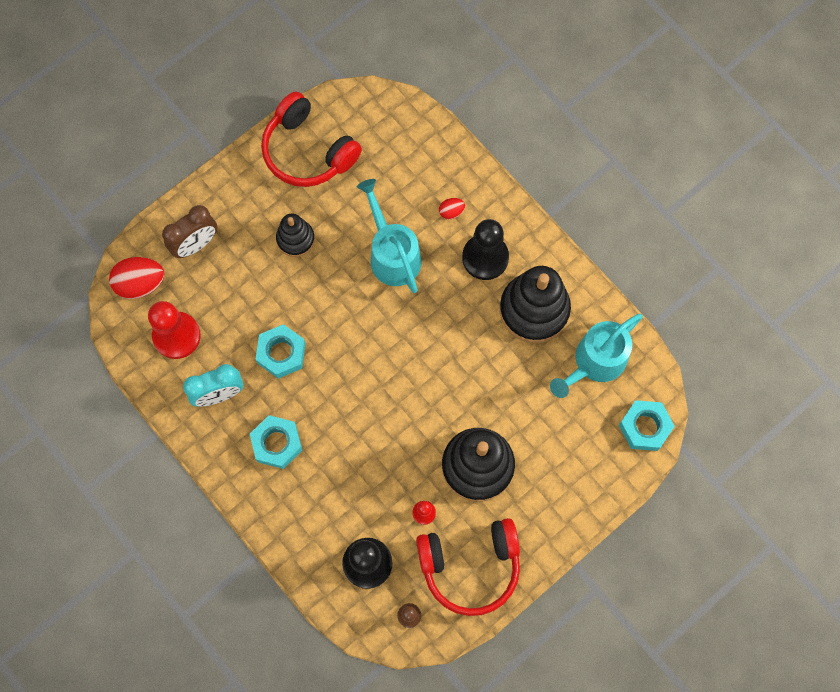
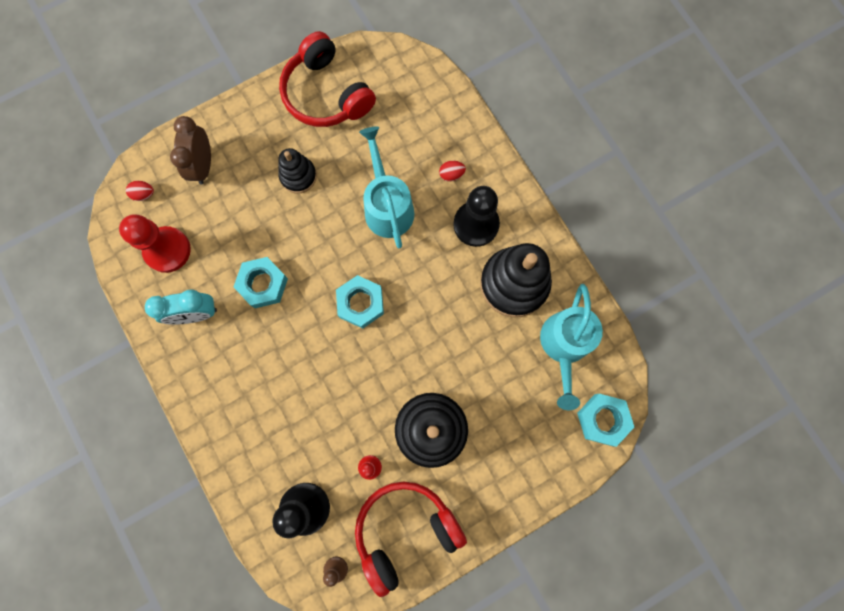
camera: 10 degrees right, 5 degrees up
red egg [109,257,164,299] -> red egg [126,181,154,201], size x0.51
brown clock [162,205,218,258] -> brown clock turned 120 degrees clockwise [170,116,211,184]
turquoise nut [250,415,302,469] -> turquoise nut moved to [336,275,384,328]
red headphones [416,518,520,616] -> red headphones turned 150 degrees clockwise [355,481,467,597]
turquoise watering can [550,314,643,398] -> turquoise watering can turned 45 degrees counterclockwise [540,284,603,410]

